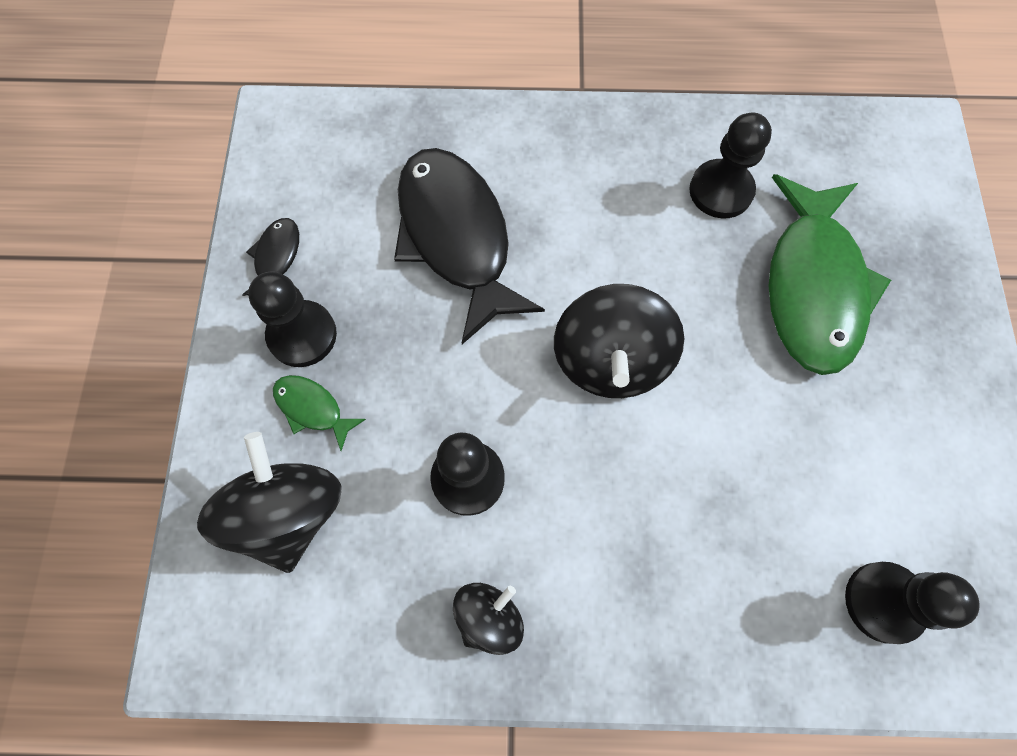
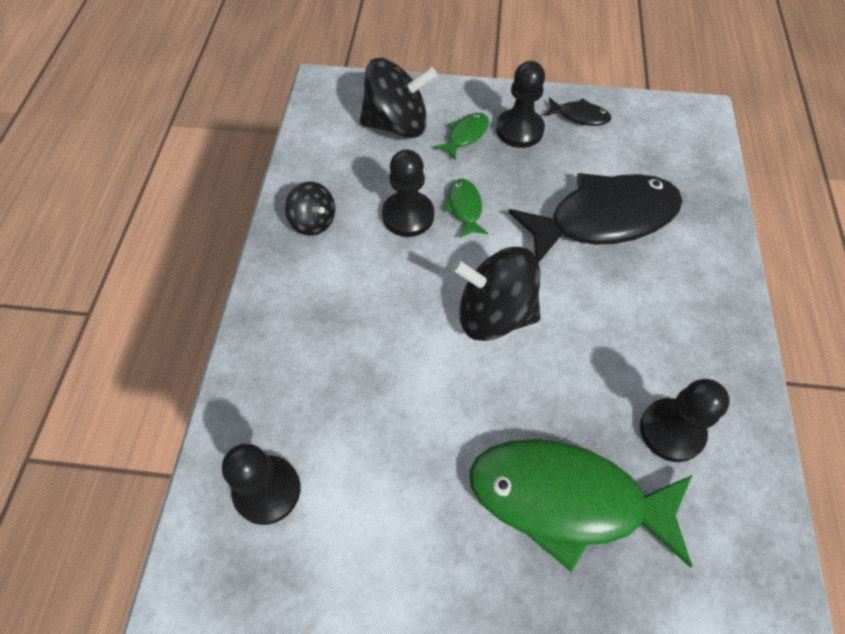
camera: 95 degrees right, 10 degrees down
none -> green fish [444,179,488,238]

